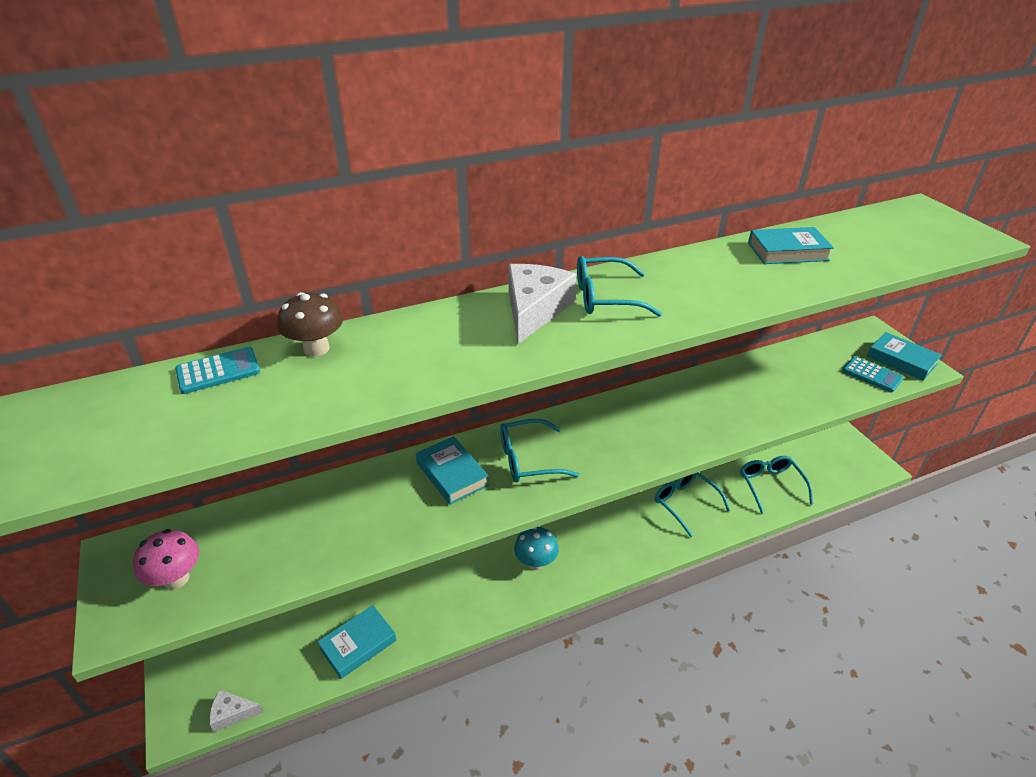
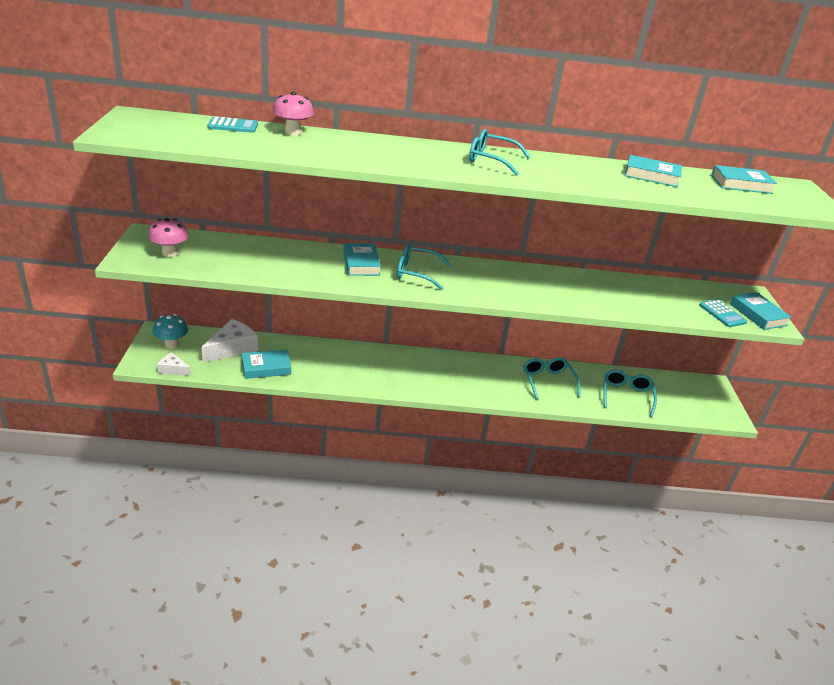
camera: 20 degrees right, 5 degrees down
brown mushroom [278,292,343,357] -> pink mushroom [273,92,314,135]
white cheese [509,264,577,344] -> white cheese moved to [201,319,258,362]
turquoise mushroom [514,527,559,570] -> turquoise mushroom moved to [152,314,188,349]
none -> turquoise book [711,165,777,194]

